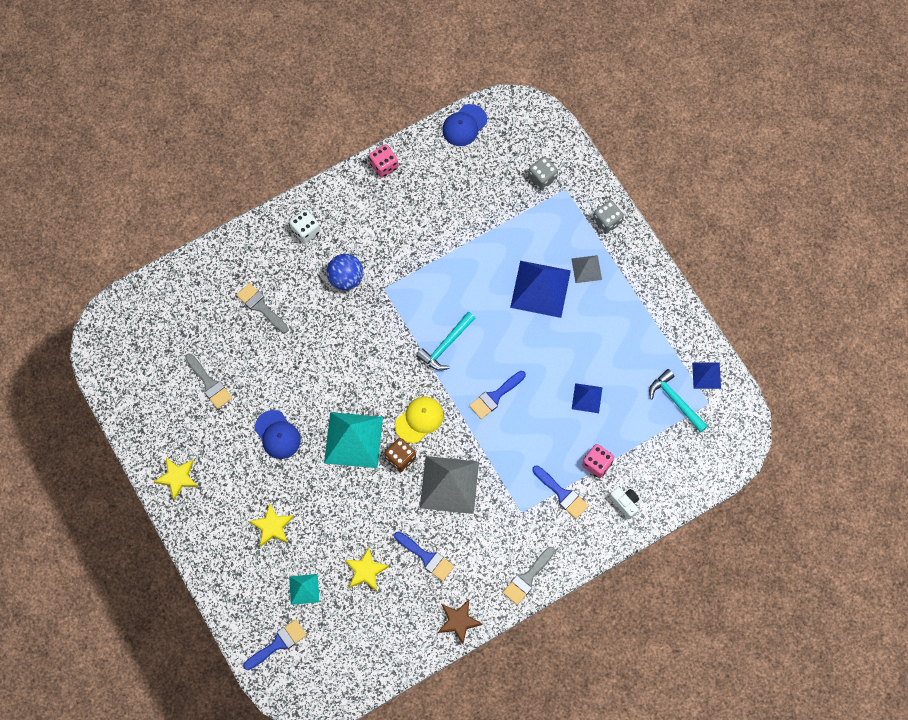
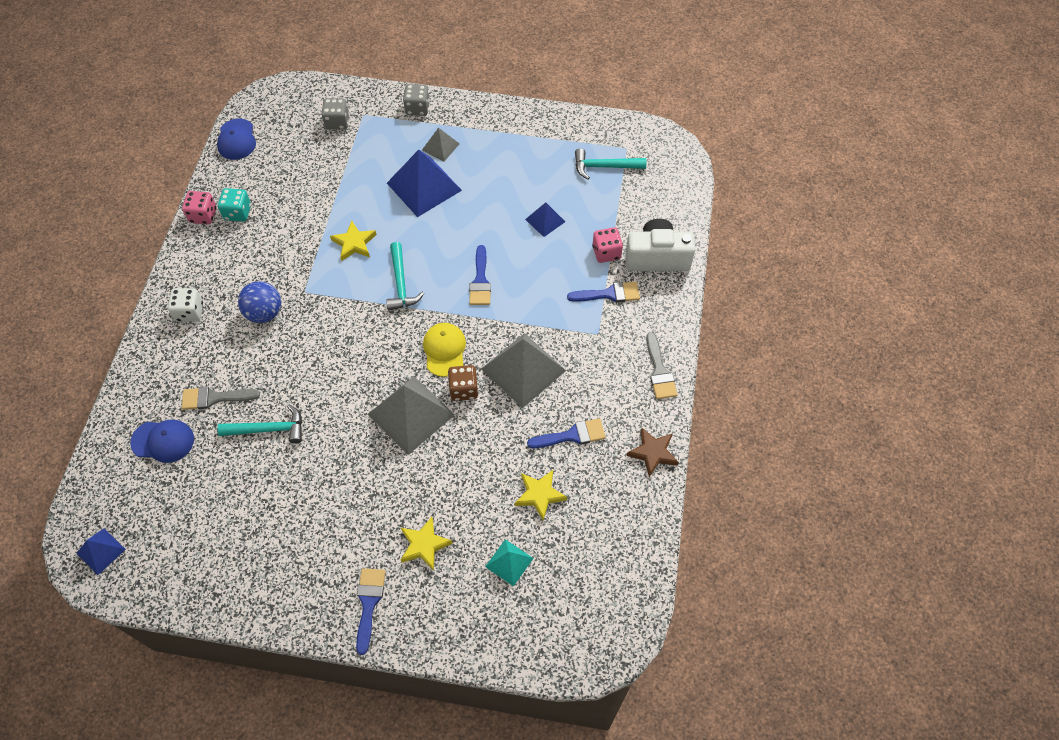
camera: 50 degrees left, 10 degrees down
yellow star [154,458,198,500] -> yellow star moved to [330,221,377,261]
grey brush [185,354,232,409] -> none
blue brush [243,619,307,670] -> blue brush moved to [356,568,386,655]
blue cap [255,410,301,459] -> blue cap moved to [130,420,194,463]
turquoise pyramid [324,412,383,468] -> grey pyramid [367,376,455,455]
white camera [609,487,639,519] -> white camera [625,219,695,271], size x1.97
blue pyramid [692,363,721,389] -> blue pyramid moved to [76,528,126,575]
none -> turquoise hammer [217,404,302,443]
none -> turquoise dice [218,188,251,222]

